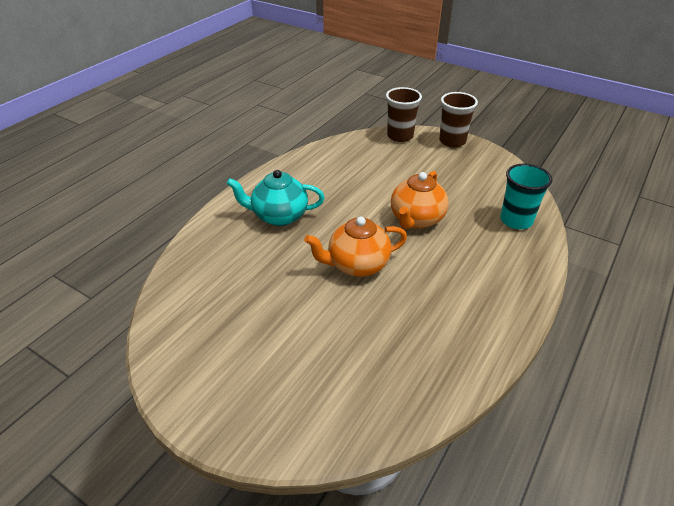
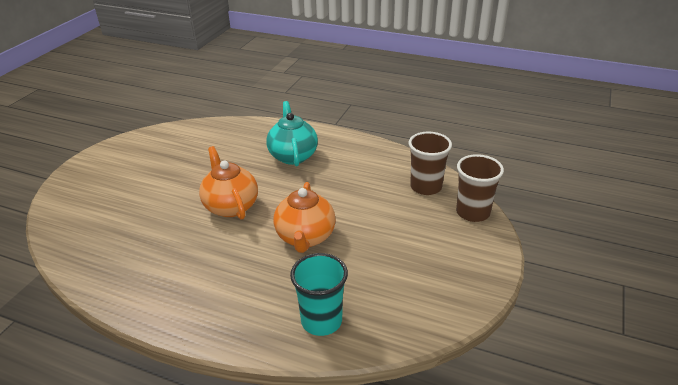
camera: 80 degrees right, 5 degrees down
orange teapot [391,171,448,229] -> orange teapot turned 105 degrees counterclockwise [274,182,336,253]
brown cup [439,92,478,147] -> brown cup moved to [409,132,452,195]

